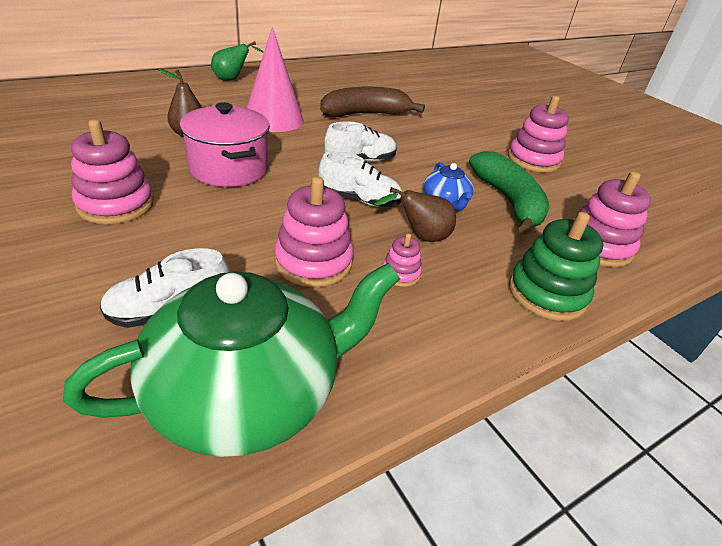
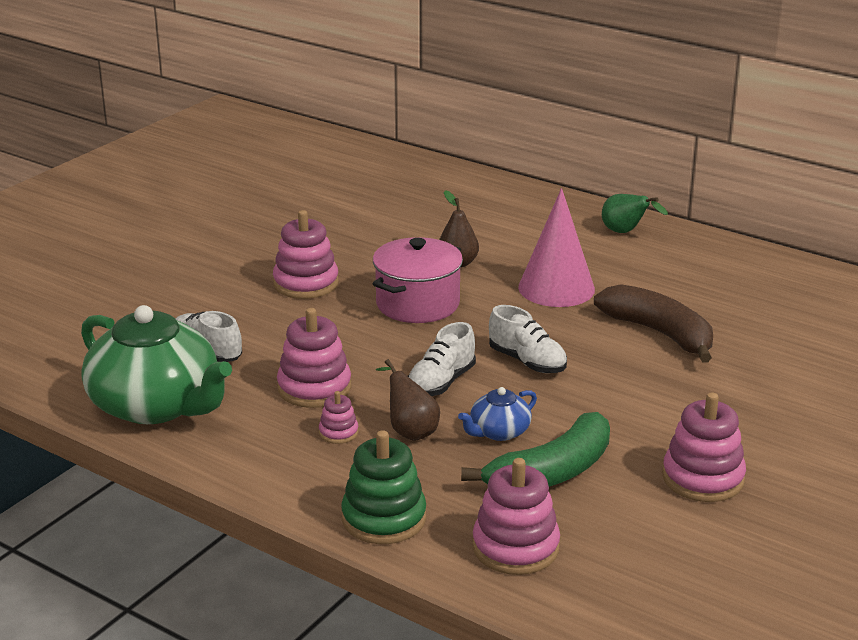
camera: 70 degrees right, 10 degrees down
white shoe [319,151,402,207] -> white shoe turned 45 degrees clockwise [408,322,476,396]

